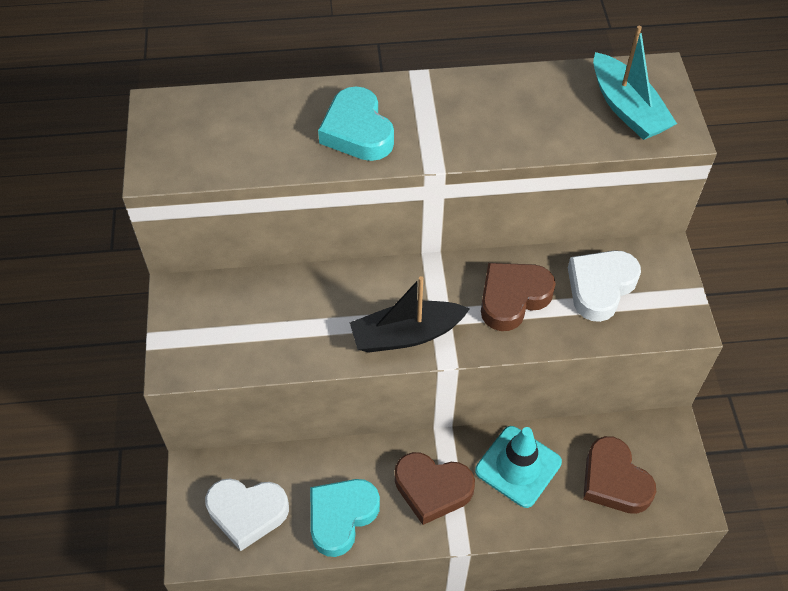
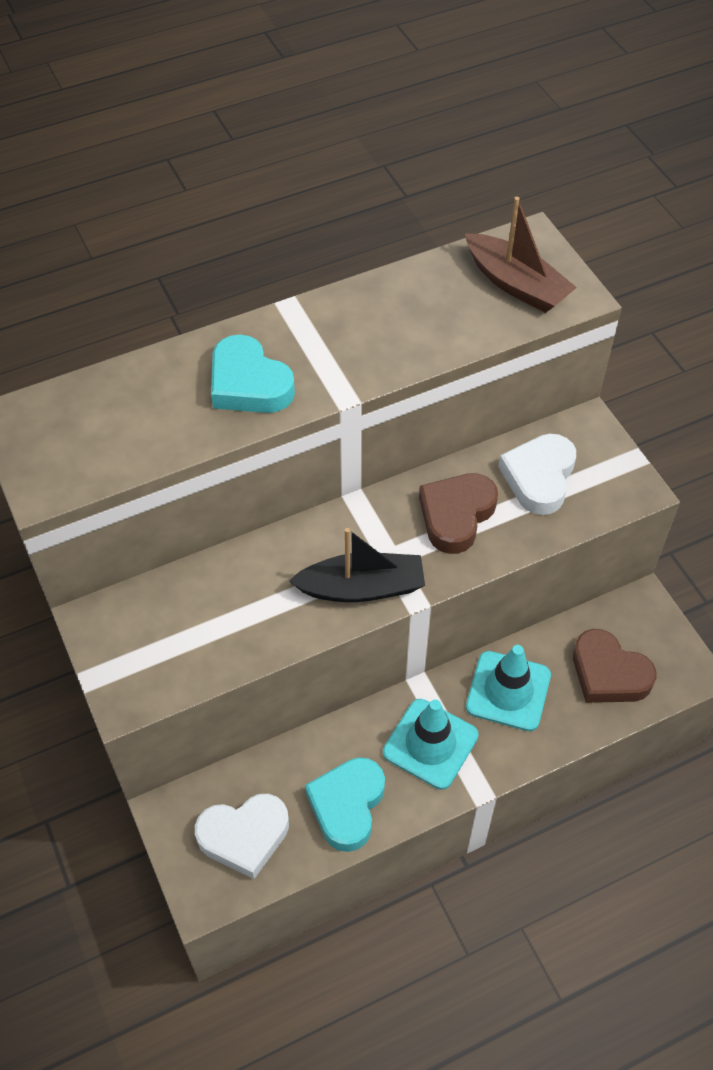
camera: 20 degrees left, 0 degrees up
black boat [350,276,469,353] -> black boat turned 150 degrees counterclockwise [289,528,425,602]
brown heart [395,452,475,525] -> turquoise traffic cone [383,699,478,790]
turquoise boat [593,26,677,140] -> brown boat [465,197,577,313]

